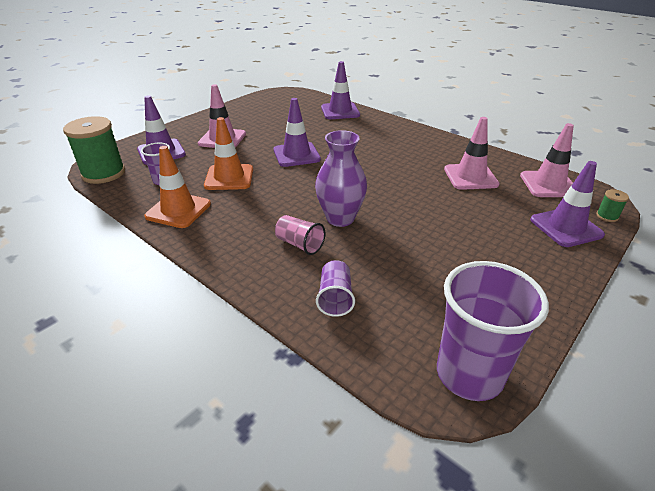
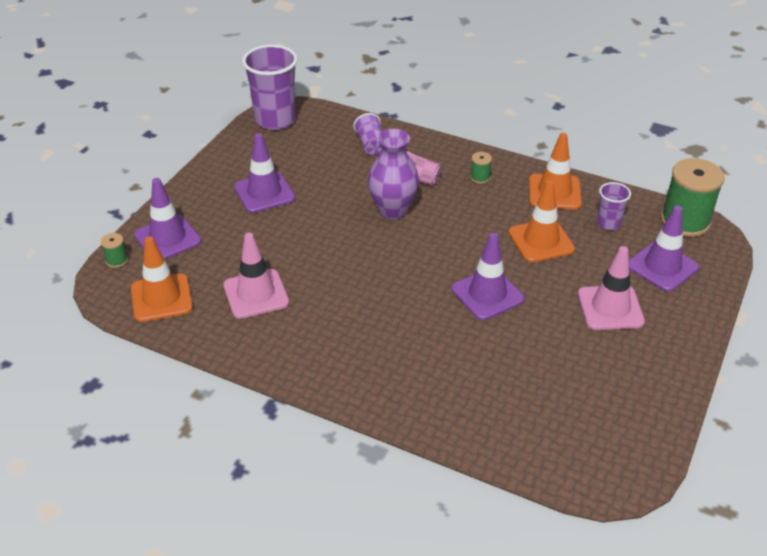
camera: 165 degrees right, 5 degrees up
purple traffic cone [321,61,360,119] -> purple traffic cone moved to [234,133,295,213]
pink traffic cone [520,123,574,197] -> orange traffic cone [131,237,193,322]
none -> green spool [470,152,492,184]

